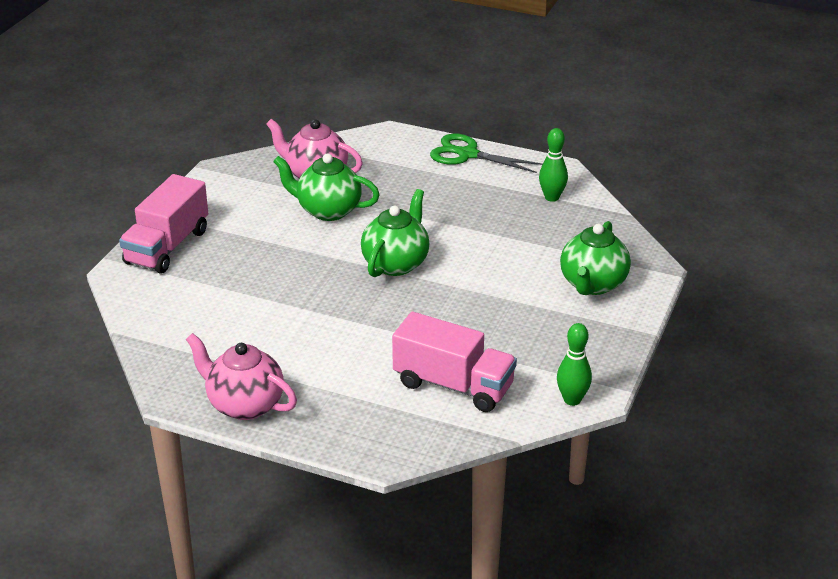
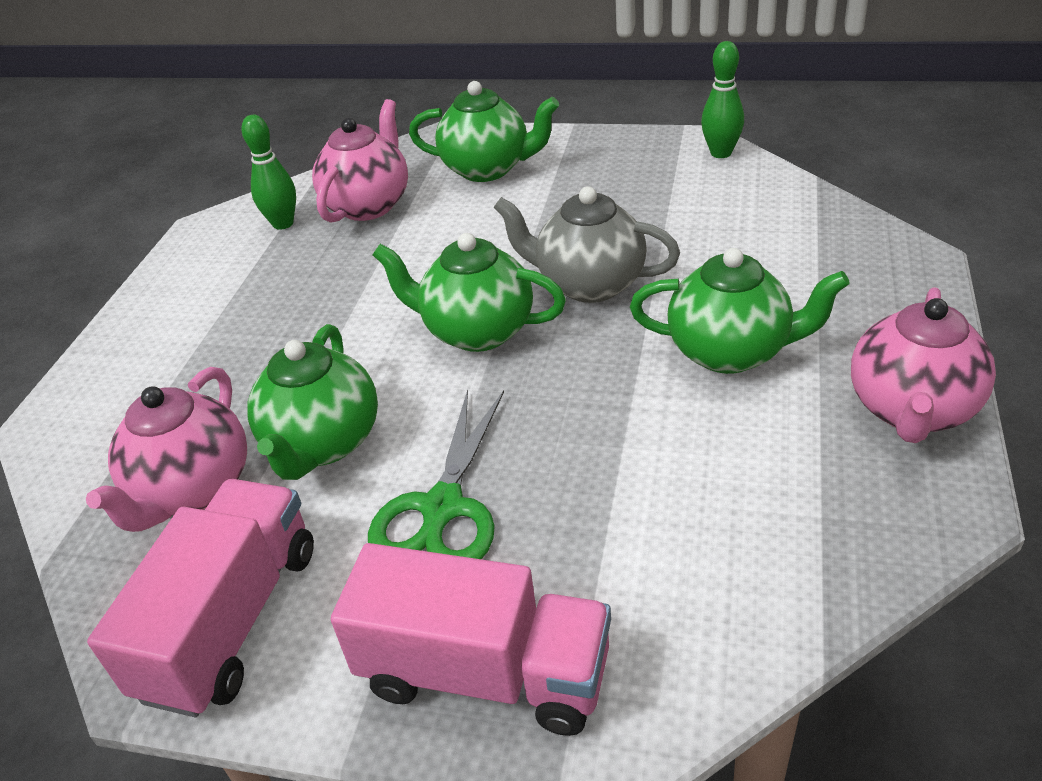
camera: 95 degrees left, 5 degrees up
pink truck [392,312,517,412] -> pink truck moved to [87,479,314,717]
green scissors [430,134,543,173] -> green scissors moved to [368,390,504,559]
none -> pink teapot [312,99,408,222]
none -> grey teapot [494,186,680,303]
none -> green teapot [630,248,850,374]

